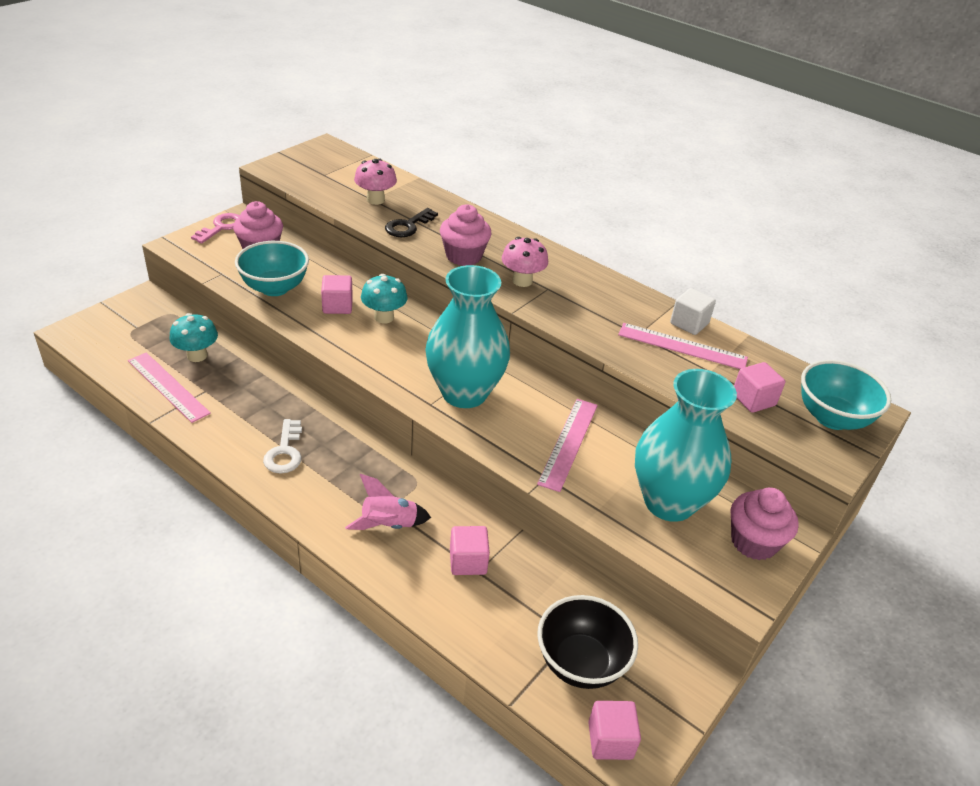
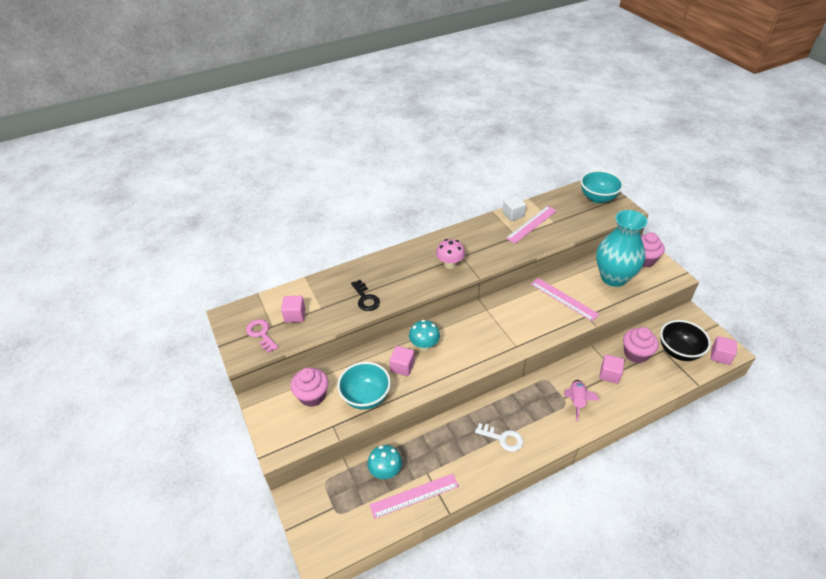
camera: 60 degrees left, 5 degrees up
pink key [191,213,240,244] -> pink key moved to [246,319,278,353]
pink mushroom [354,159,397,205] -> none
turquoise vase [425,265,510,408] -> none
pink cupcake [440,204,492,266] -> pink cupcake moved to [623,327,659,363]
pink cube [734,362,785,413] -> pink cube moved to [281,296,305,323]

